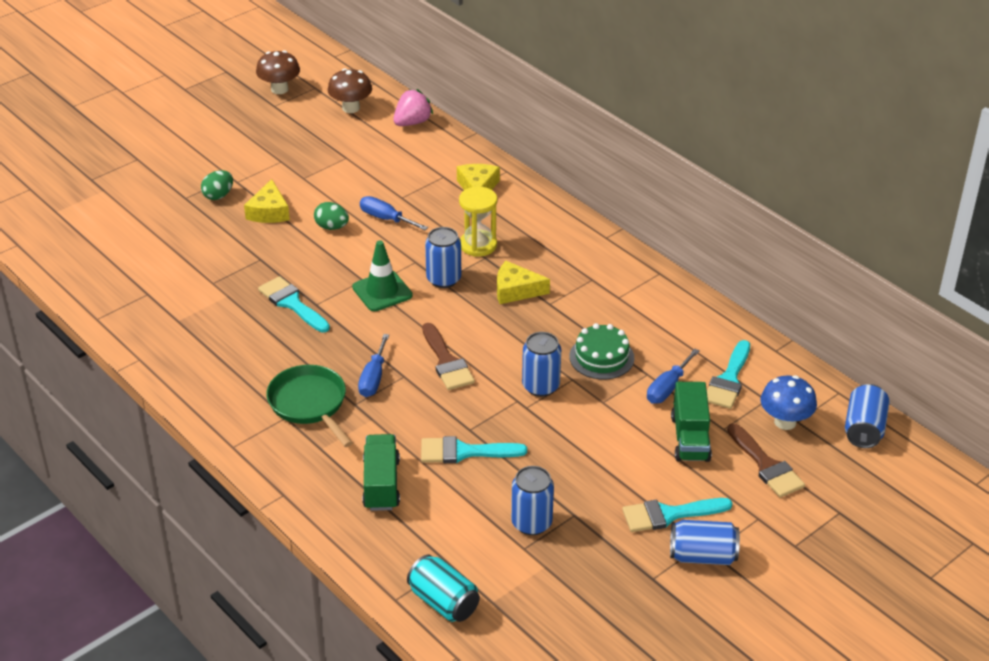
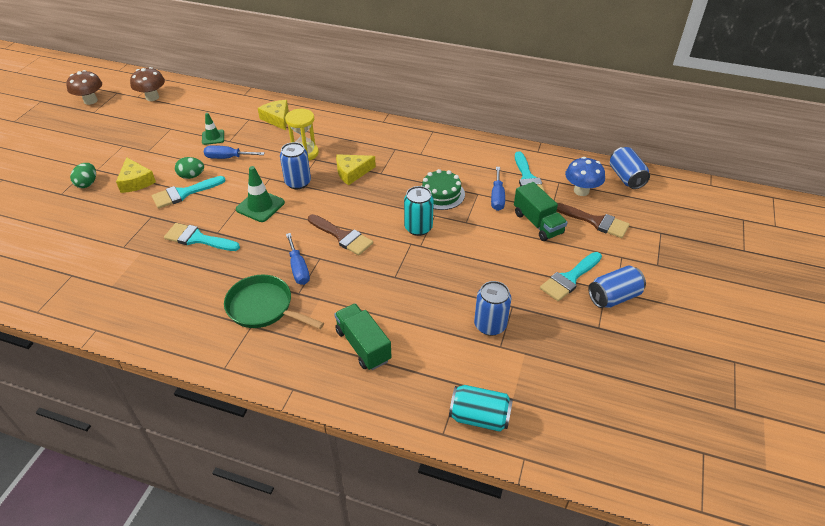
camera: 30 degrees left, 5 degrees up
pink strawberry [393,89,433,126] -> none
turquoise brush [421,436,527,463] -> turquoise brush moved to [152,176,226,209]
blue can [522,332,561,397] -> turquoise can [404,186,434,236]
none -> green traffic cone [202,113,224,145]

